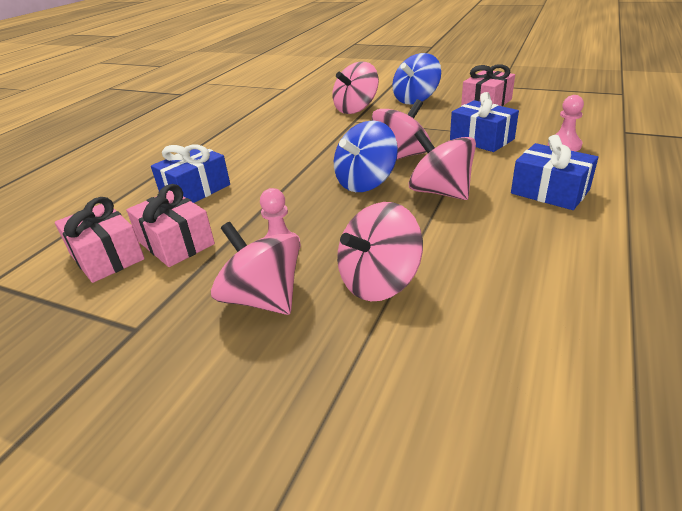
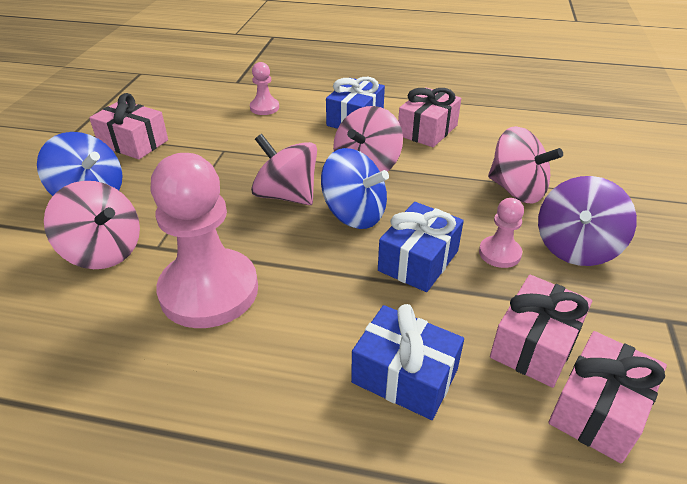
camera: 105 degrees left, 5 degrees up
pink spinning top [211,222,300,315] -> purple spinning top [538,176,637,266]
blue gift [450,92,519,152] -> blue gift moved to [378,202,464,292]
none -> pink pawn [151,153,258,328]
none -> pink gift [398,87,461,147]

